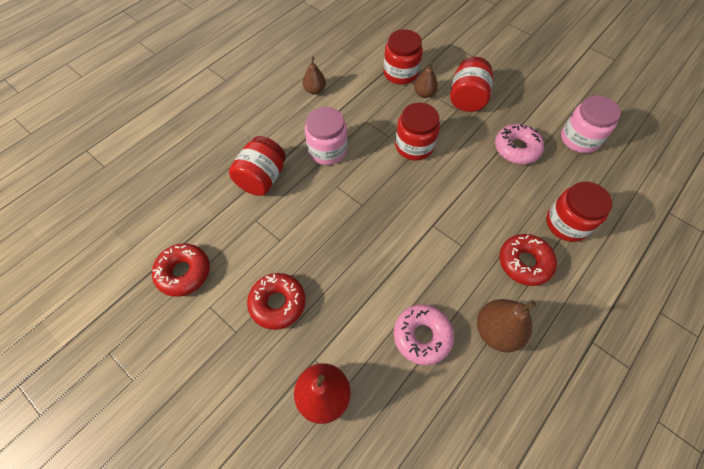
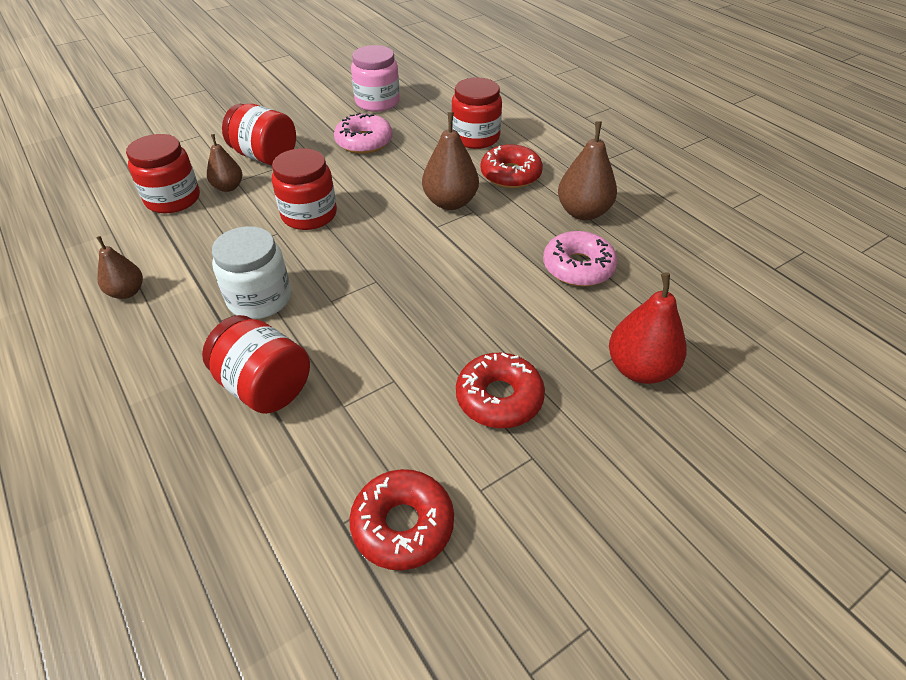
camera: 75 degrees left, 15 degrees down
pink jar [305,107,347,165] -> white jar [212,226,291,319]
none -> brown pear [422,112,479,210]

